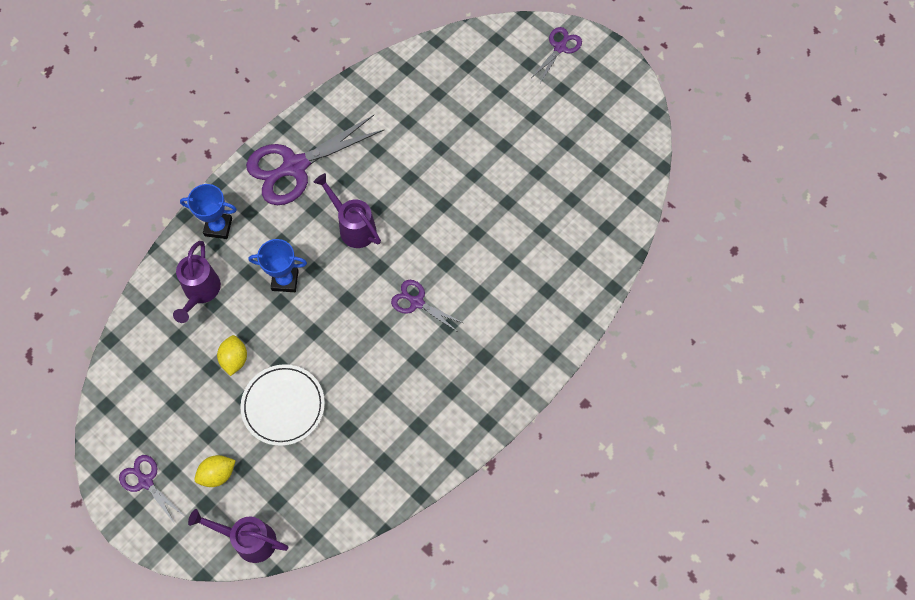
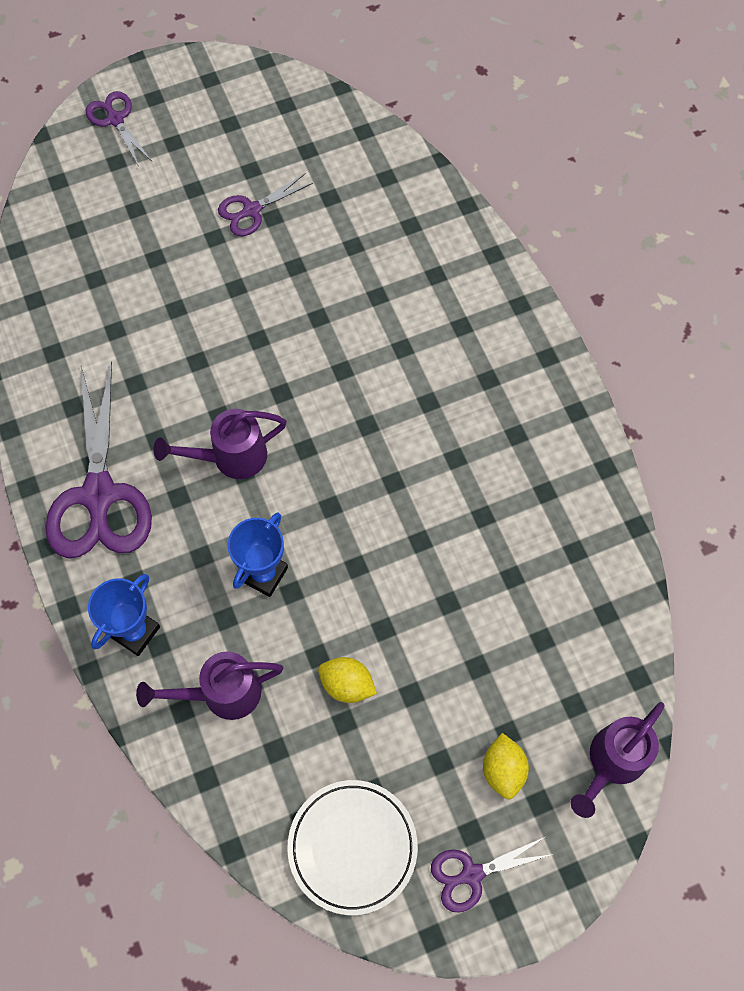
camera: 65 degrees left, 0 degrees up
purple watering can [173,241,221,323] -> purple watering can turned 135 degrees clockwise [136,651,283,720]
white plate [240,364,325,446] -> white plate moved to [287,780,418,915]
purple scissors [391,280,463,332] -> purple scissors moved to [218,174,313,236]

